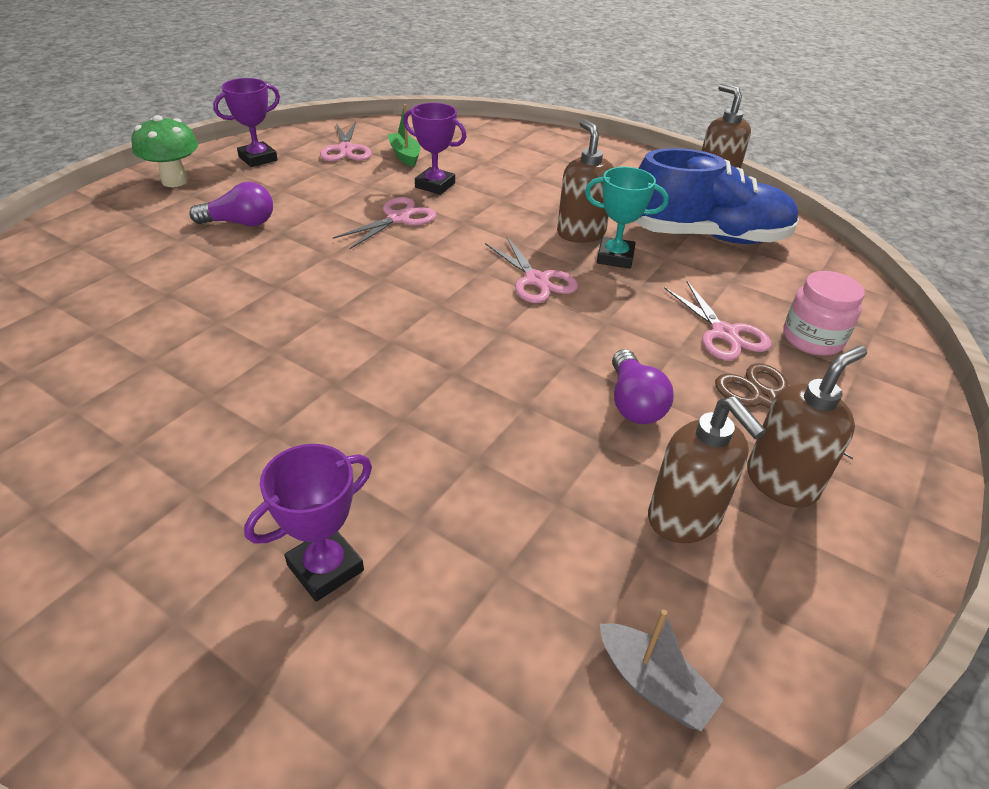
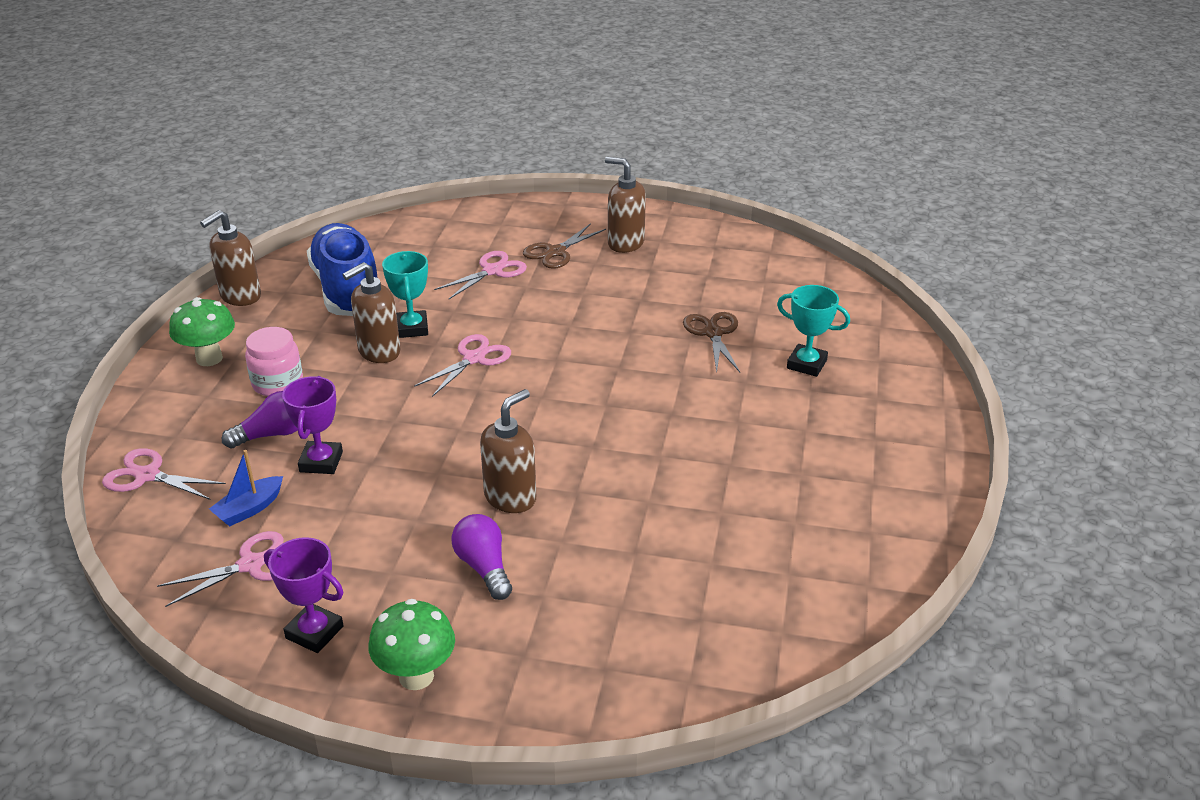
camera: 110 degrees left, 5 degrees down
purple trophy [244,444,372,602] -> turquoise trophy [777,285,850,377]
pink scissors [333,197,436,250] -> pink scissors moved to [102,448,226,500]
green boat [387,104,420,167] -> blue boat [209,450,283,527]
grey boat [600,609,724,731] -> none
purple light bulb [612,349,674,424] -> purple light bulb moved to [222,391,298,449]
brown soap dispenser [648,396,766,543] -> brown soap dispenser moved to [480,389,536,513]
pink jar [783,271,865,356] -> pink jar moved to [245,327,303,396]
none -> green mushroom [169,297,235,366]
none -> brown scissors [683,312,740,373]

